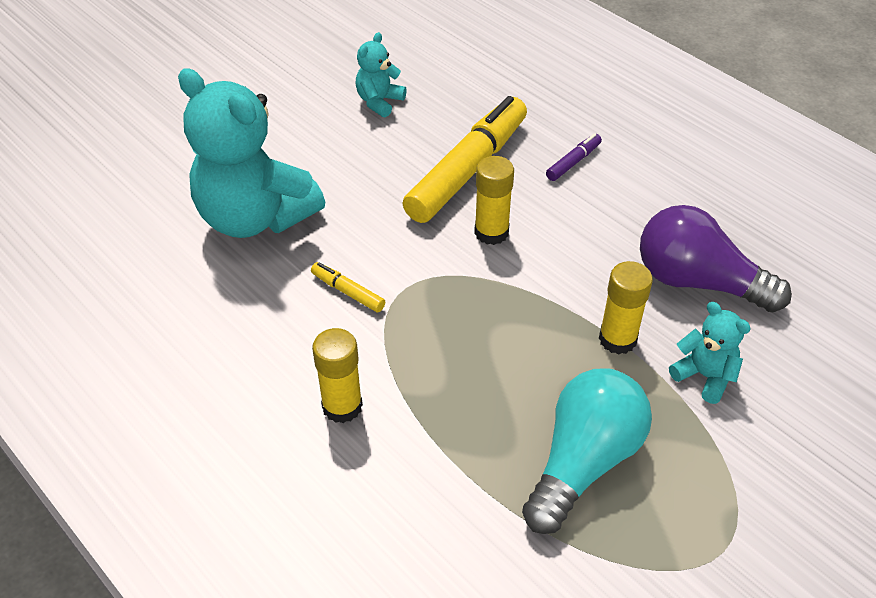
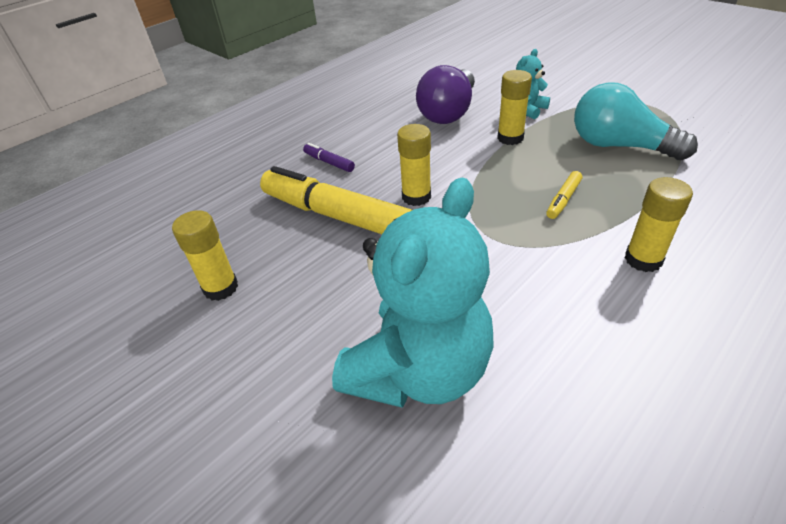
camera: 90 degrees left, 5 degrees down
yellow marker [311,262,385,312] -> yellow marker moved to [546,171,582,219]
turquoise teddy bear [355,32,407,117] -> yellow glue stick [172,210,238,301]

